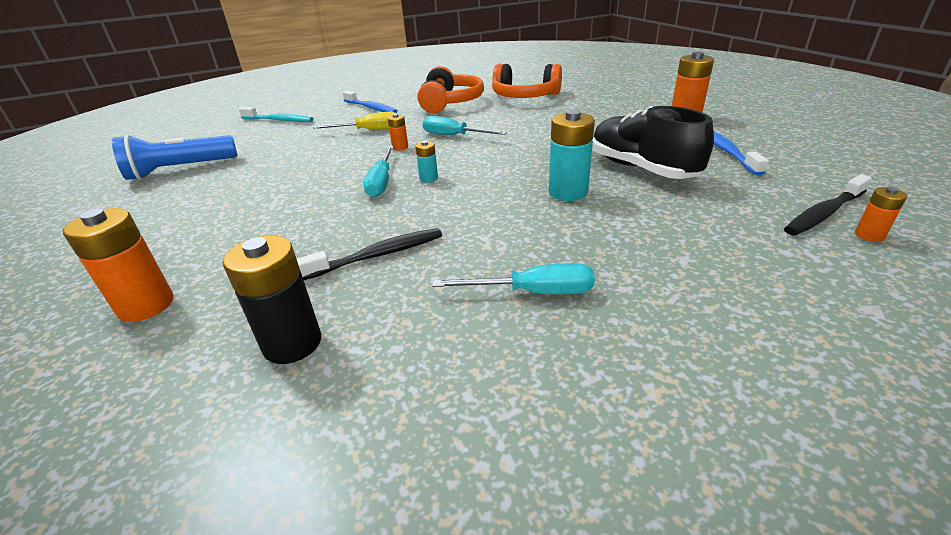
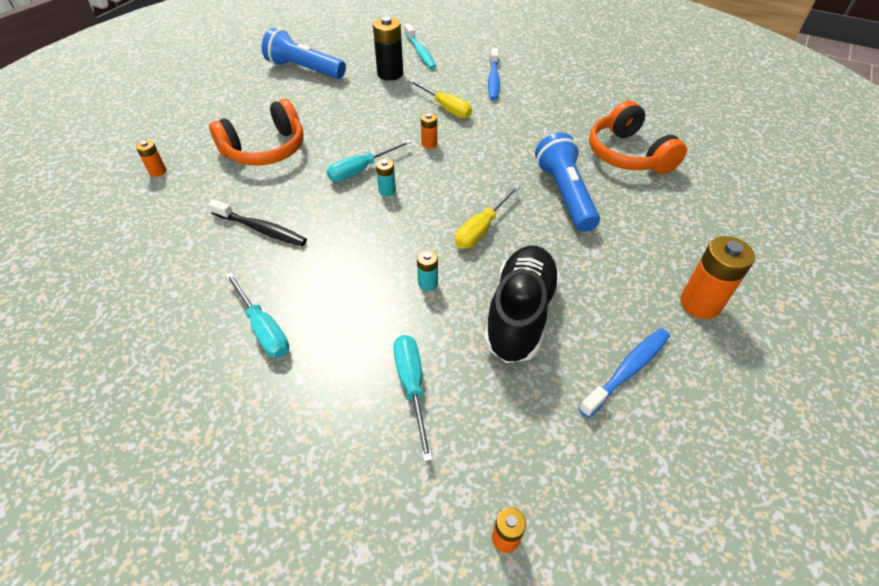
camera: 50 degrees right, 15 degrees up
orange battery [63,208,174,322] -> orange battery [136,140,167,177], size x0.52
black battery [223,235,321,364] -> black battery moved to [373,17,403,81]
orange headphones [418,66,484,113] -> orange headphones moved to [209,99,304,166]
turquoise screwdriver [423,116,507,135] -> turquoise screwdriver moved to [393,335,433,462]
turquoise battery [549,110,595,201] -> turquoise battery [417,250,438,291], size x0.52
black toothbrush [784,174,872,236] -> none
none -> yellow screwdriver [455,185,520,249]
none -> blue flashlight [535,132,600,232]

